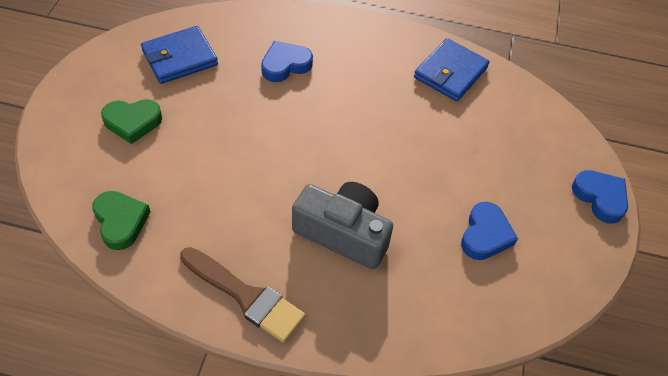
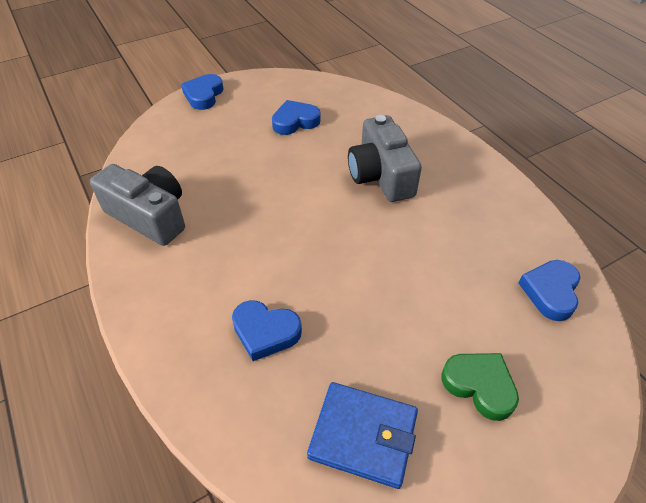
camera: 130 degrees left, 5 degrees down
green heart [92,191,150,250] -> blue heart [518,260,580,321]
brown brush [180,247,305,343] -> none
blue wallet [414,38,490,101] -> grey camera [90,164,185,246]

